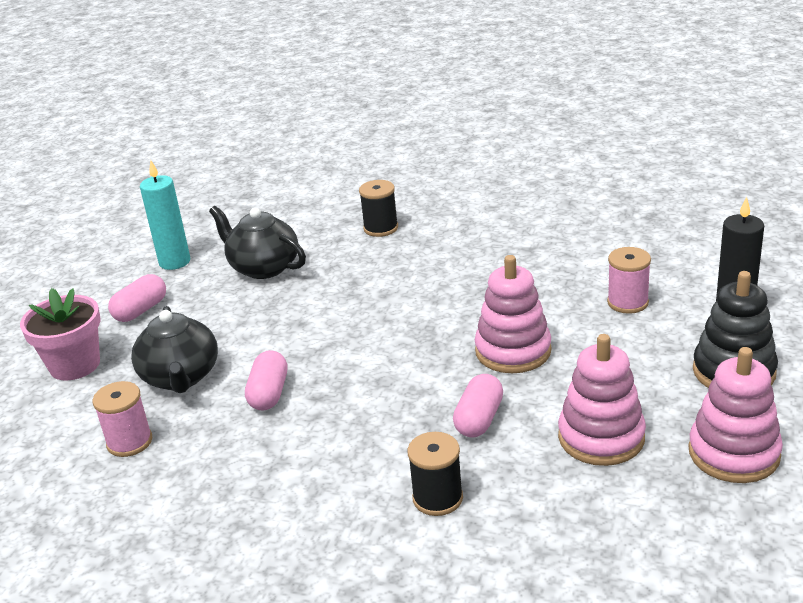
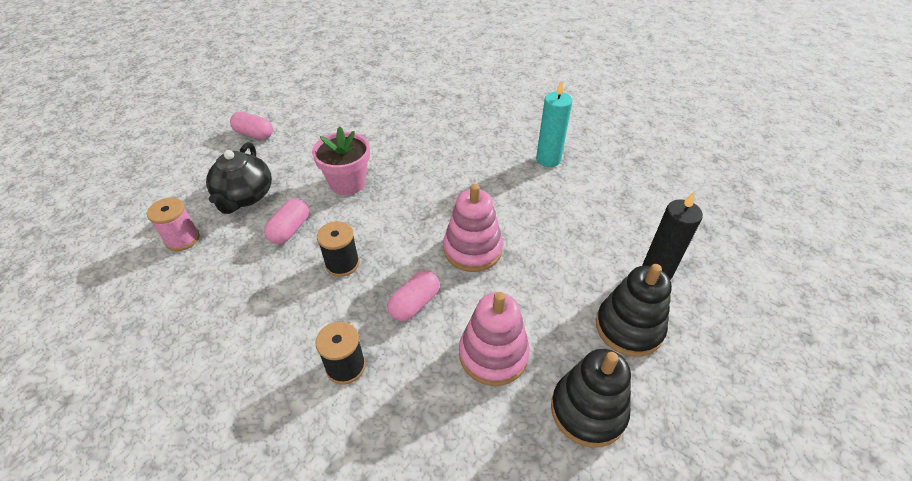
camera: 15 degrees right, 15 degrees up
pink flower pot [20,288,101,380] -> pink flower pot moved to [312,127,370,195]
pink capsule [108,274,166,322] -> pink capsule turned 60 degrees clockwise [230,112,273,140]
turquoise candle [140,160,190,270] -> turquoise candle moved to [536,81,573,167]
black teapot [209,206,306,279] -> none
black spool [359,180,398,237] -> black spool moved to [317,221,359,277]
pink spool [607,247,651,314] -> none
pink stacking toy [689,347,783,483] -> black stacking toy [551,349,631,448]

